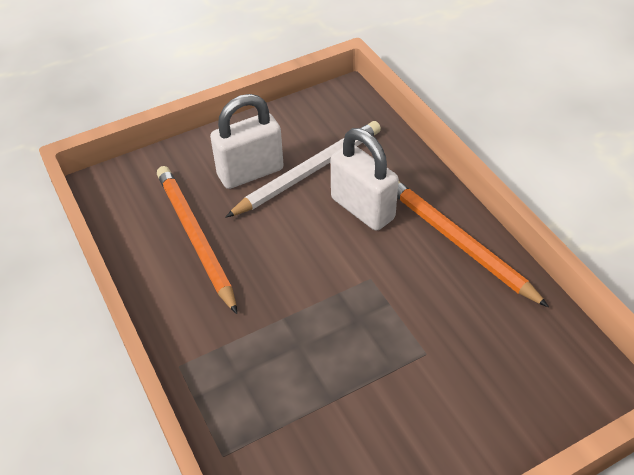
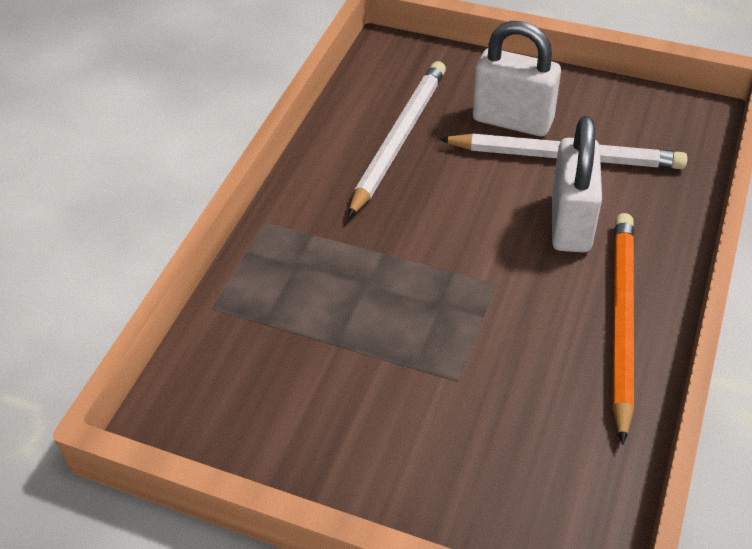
camera: 50 degrees right, 0 degrees up
orange pencil [157,166,237,314] -> white pencil [348,61,446,218]

